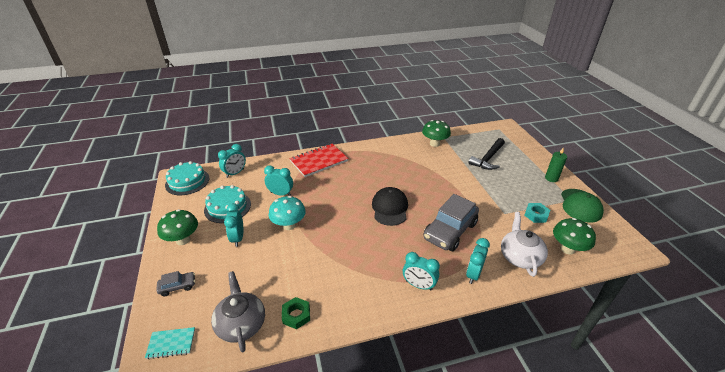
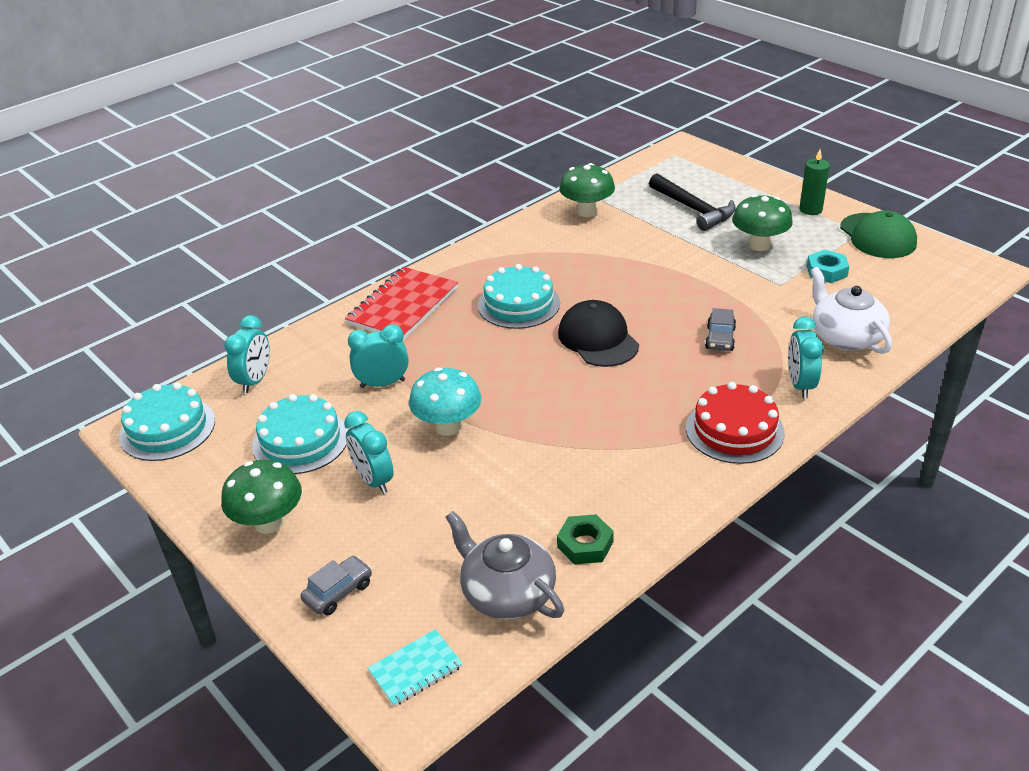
camera: 25 degrees left, 0 degrees up
turquoise clock [403,252,440,291] -> red cake [686,382,785,464]
grey car [424,194,479,251] -> grey car [705,308,736,351], size x0.46
black hammer [468,138,505,170] -> black hammer turned 45 degrees counterclockwise [649,174,736,231]
green mushroom [553,218,596,255] -> green mushroom moved to [732,194,793,251]
none -> turquoise cake [478,264,560,329]

